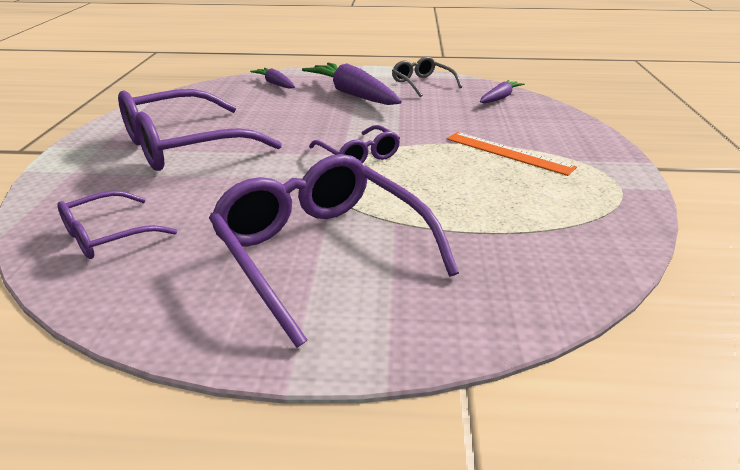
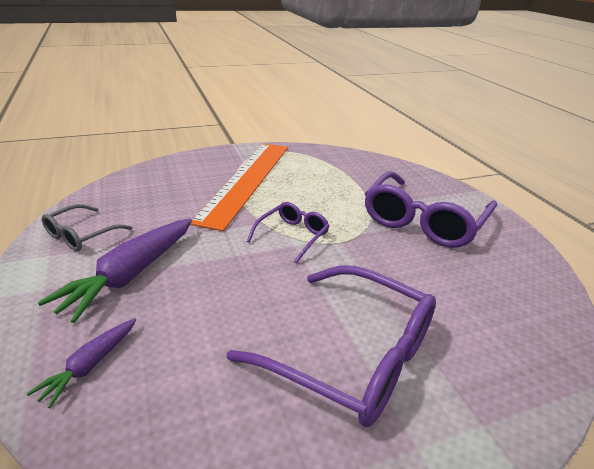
camera: 115 degrees left, 0 degrees up
purple glasses [57,191,177,259] -> none
orange ruler [447,132,577,176] -> orange ruler [190,143,288,231], size x1.96
purple carrot [480,80,525,103] -> none

